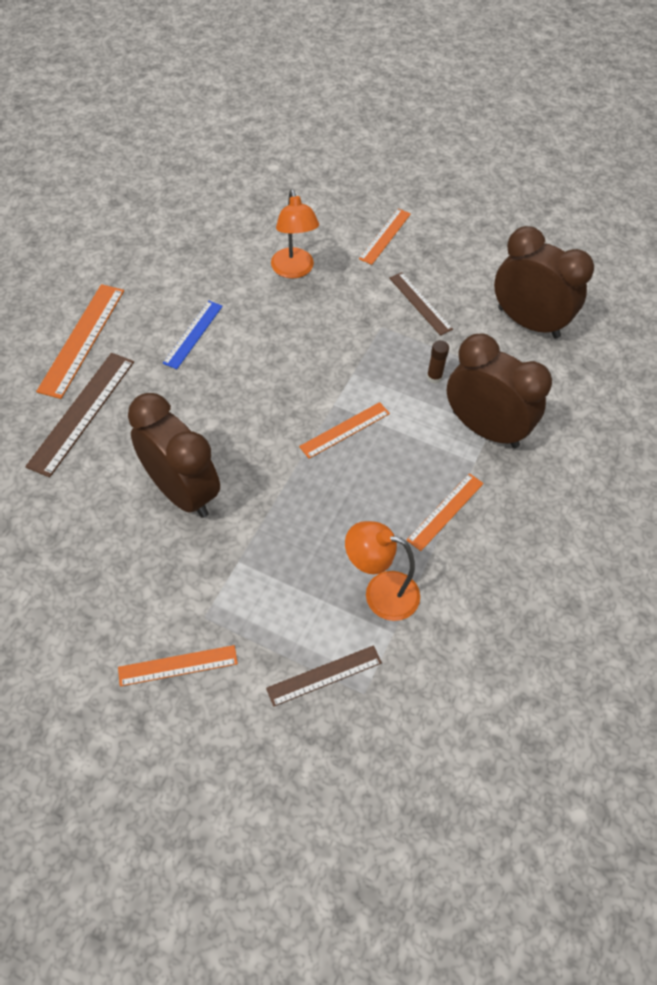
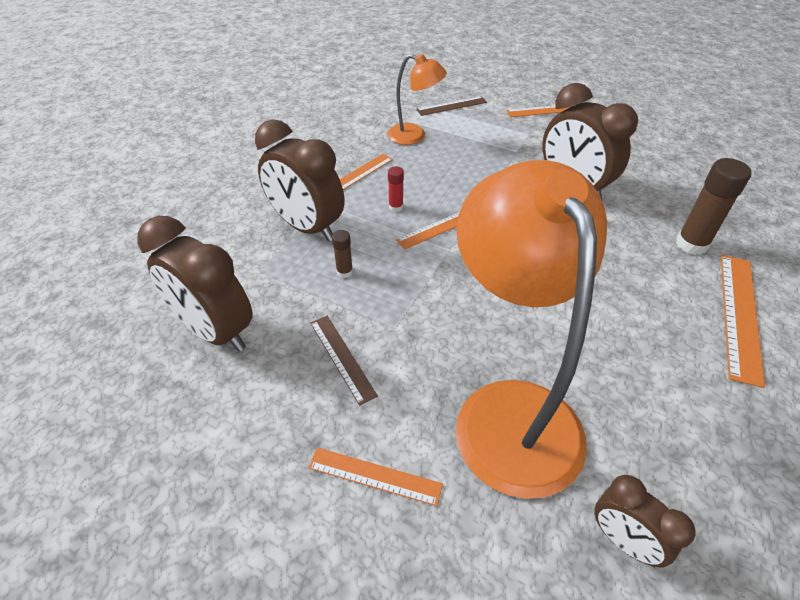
camera: 175 degrees left, 10 degrees down
brown ruler [25,353,134,478] -> brown glue stick [676,158,752,255]
blue ruler [163,301,223,369] -> none
orange lamp [271,189,319,279] -> orange lamp [455,160,607,499], size x2.06
orange ruler [359,208,411,265] -> orange ruler turned 75 degrees clockwise [308,447,443,506]
none -> red glue stick [388,166,404,212]
none -> brown clock [594,475,696,567]

